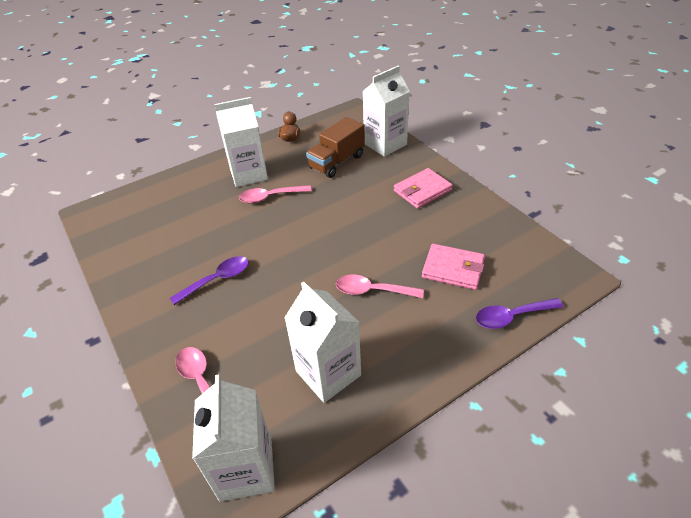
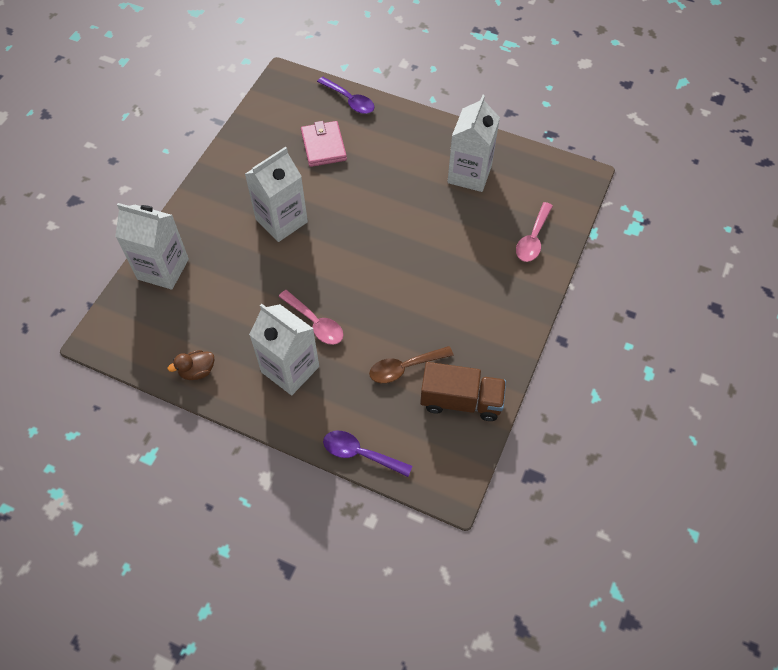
camera: 125 degrees left, 15 degrees up
purple spoon [170,256,249,305] -> purple spoon moved to [323,431,412,477]
white carton [192,374,275,502] -> white carton moved to [245,147,308,242]
brown truck [306,117,365,178] -> brown truck moved to [420,362,506,421]
pink spoon [336,275,424,298] -> none
pink wallet [394,168,453,209] -> none
none -> brown spoon [369,346,454,383]

